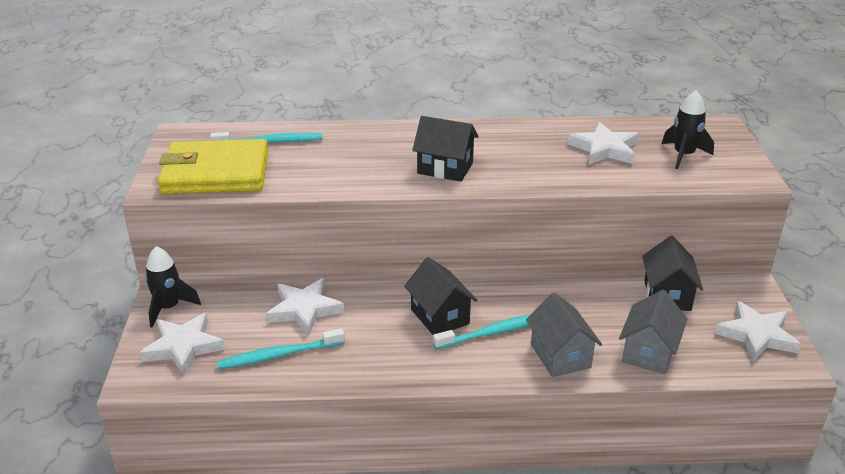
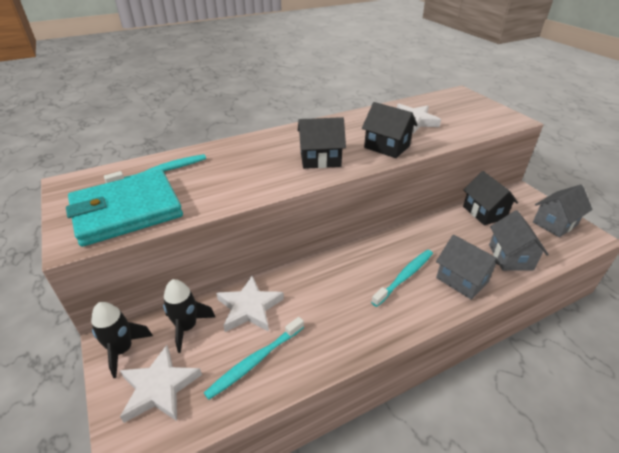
camera: 25 degrees left, 5 degrees up
yellow wallet [158,139,268,194] -> turquoise wallet [66,170,183,247]
black house [404,257,477,335] -> black house moved to [362,102,417,158]
black rocket [662,90,714,169] -> black rocket moved to [163,279,215,353]
white star [715,301,801,362] -> grey house [533,185,592,237]

